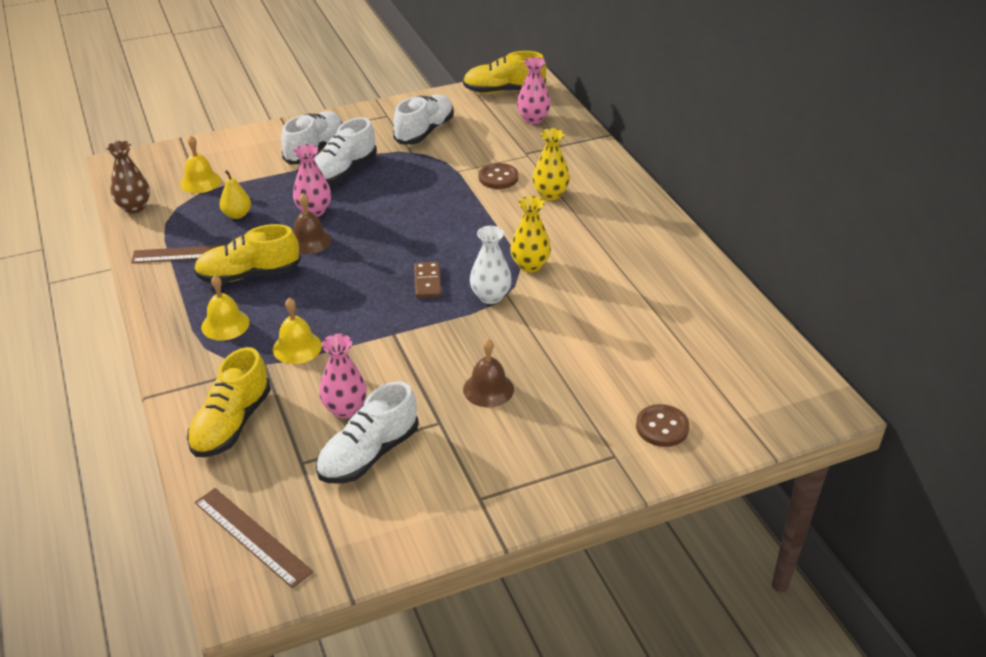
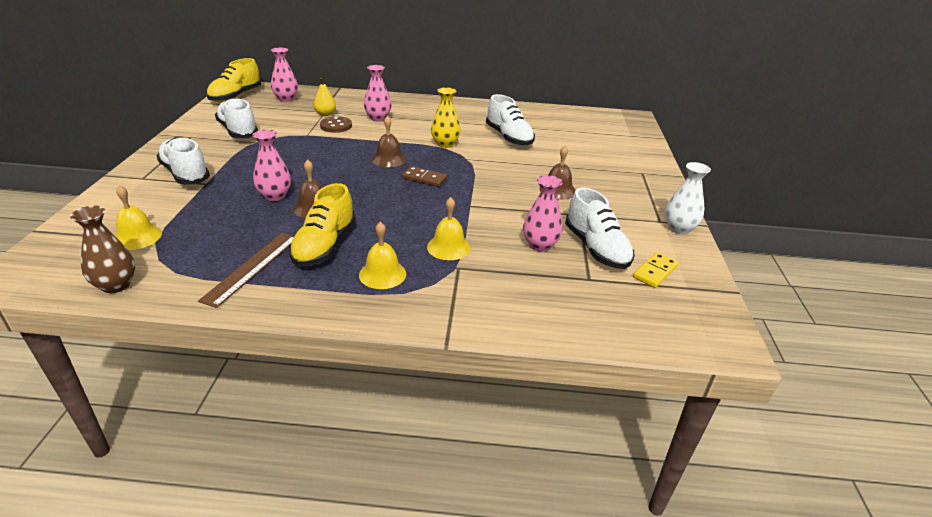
camera: 65 degrees left, 5 degrees down
yellow shoe [187,347,271,457] -> none
brown ruler [195,488,313,588] -> none
yellow pear [220,170,251,219] -> yellow pear moved to [313,77,336,116]
white shoe [314,117,377,185] -> white shoe moved to [486,94,535,146]
white vase [470,226,512,304] -> white vase moved to [665,162,711,234]
yellow vase [532,128,570,200] -> pink vase [364,65,392,122]
brown button [636,404,690,447] -> none
none -> brown bell [372,116,406,167]
none -> yellow domino [633,252,679,288]

